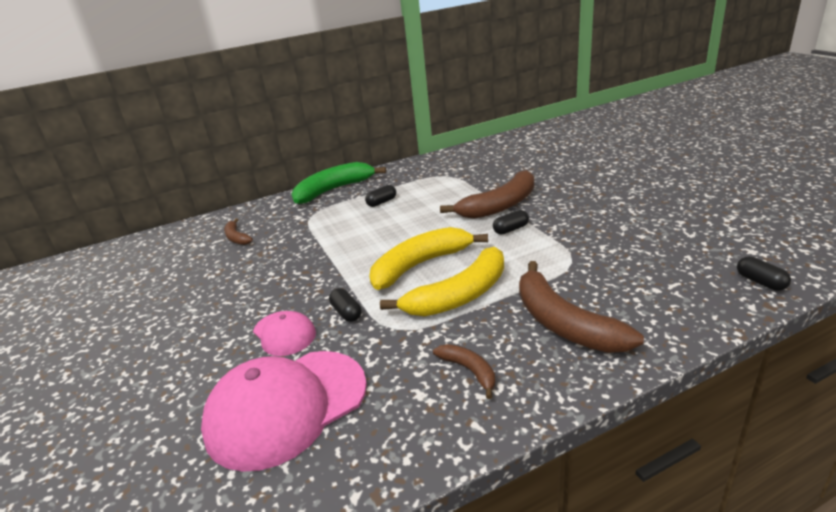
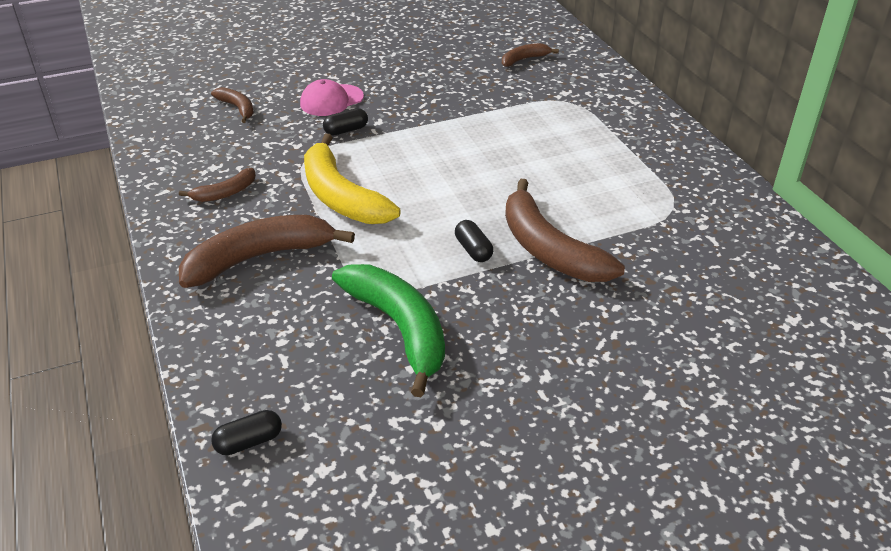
camera: 90 degrees right, 10 degrees up
pink cap [201,351,367,472] -> brown banana [211,87,254,123]
green banana [291,162,386,204] -> green banana moved to [332,264,445,397]
black capsule [365,185,396,207] -> none
yellow banana [369,227,488,290] -> none

